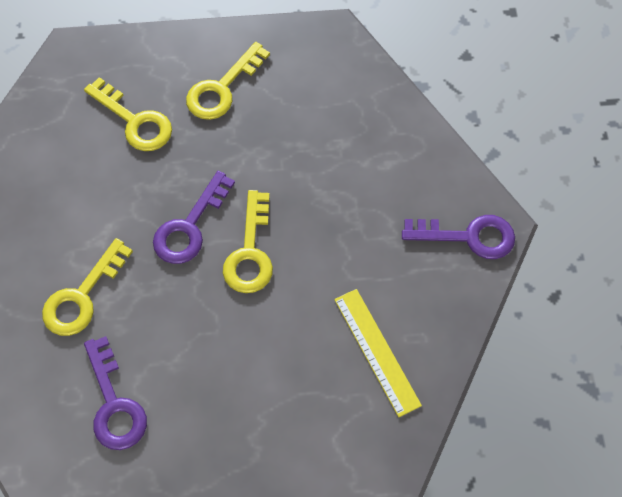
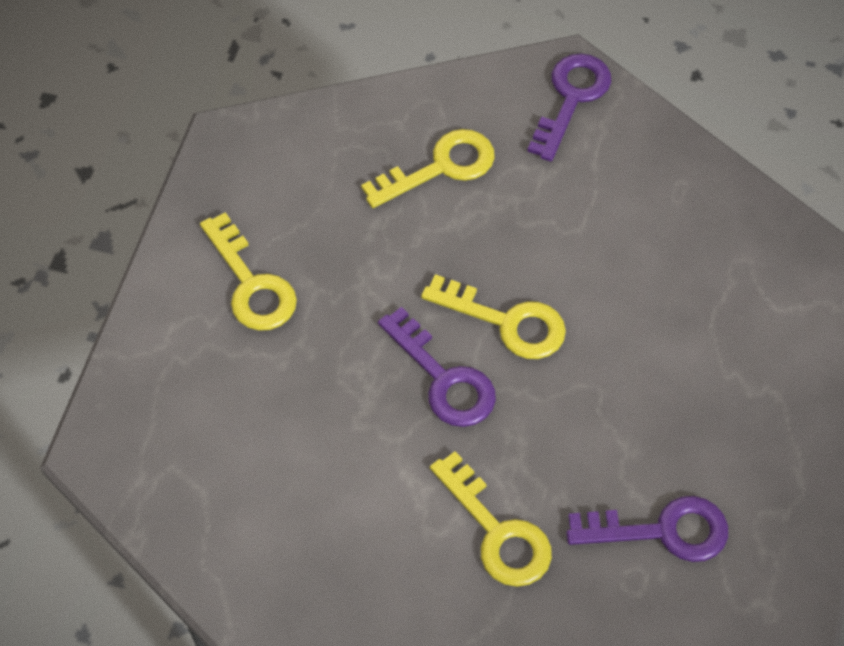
camera: 70 degrees left, 5 degrees down
yellow key [84,77,172,151] -> yellow key moved to [361,129,495,208]
yellow ruler [334,289,422,417] -> none

